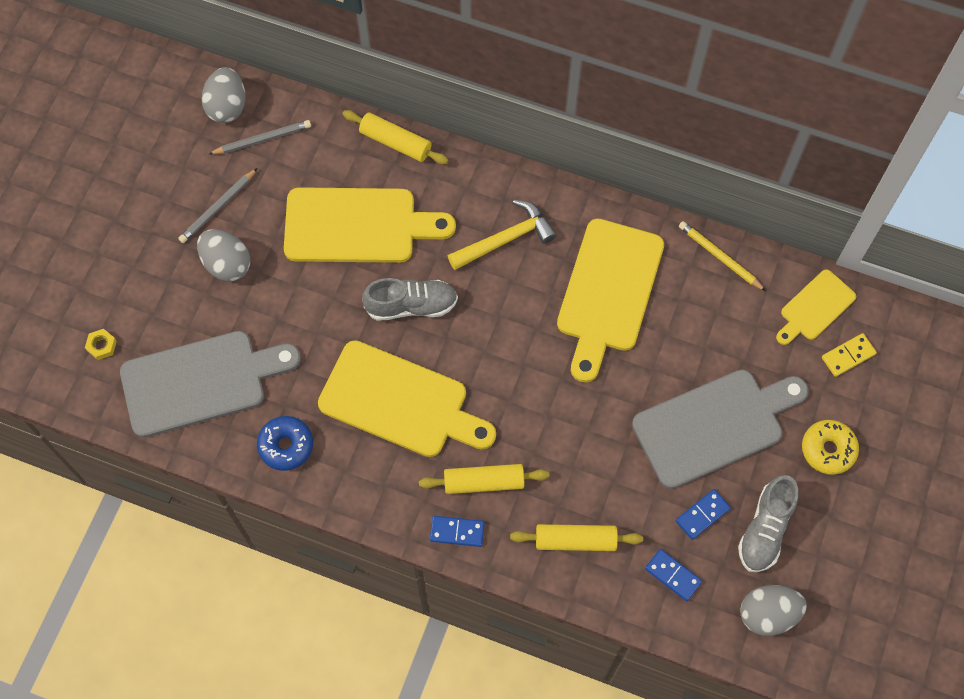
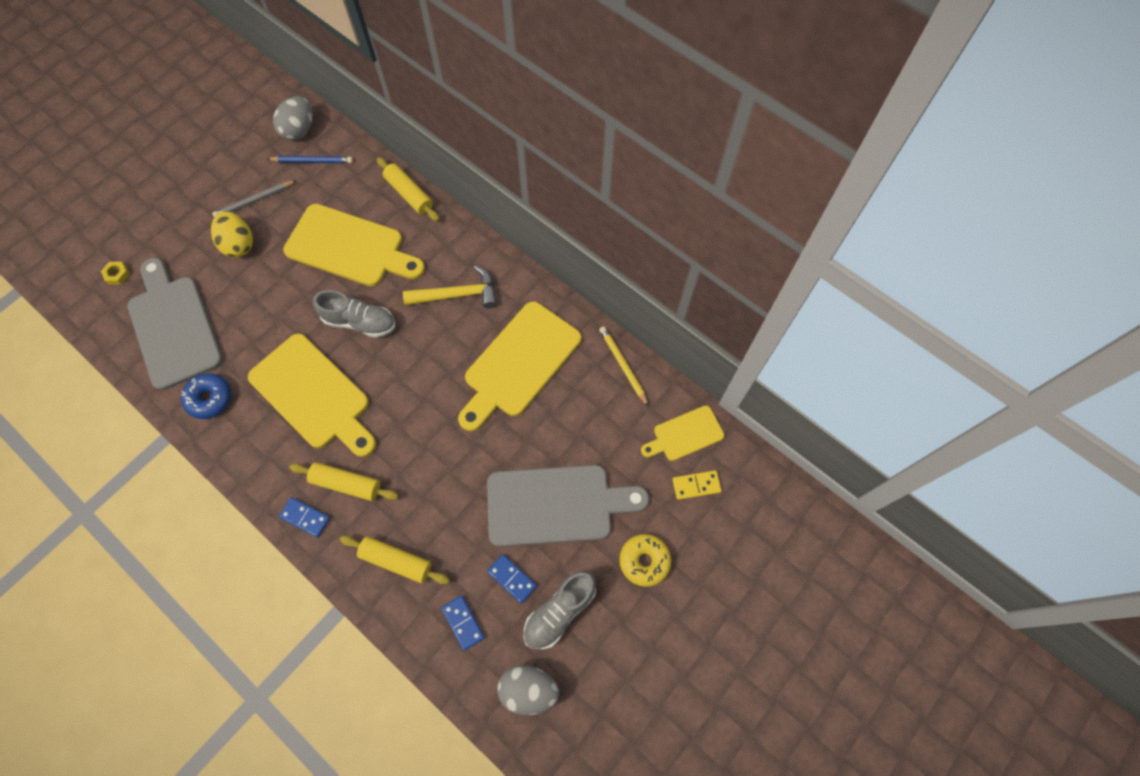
camera: 20 degrees right, 0 degrees up
grey cutting board [120,331,301,438] -> grey cutting board turned 120 degrees counterclockwise [127,258,223,390]
grey egg [197,229,250,282] -> yellow egg [211,211,253,258]
grey pencil [209,120,311,154] -> blue pencil [267,156,353,163]
blue domino [676,489,731,540] -> blue domino turned 60 degrees clockwise [487,554,537,603]

